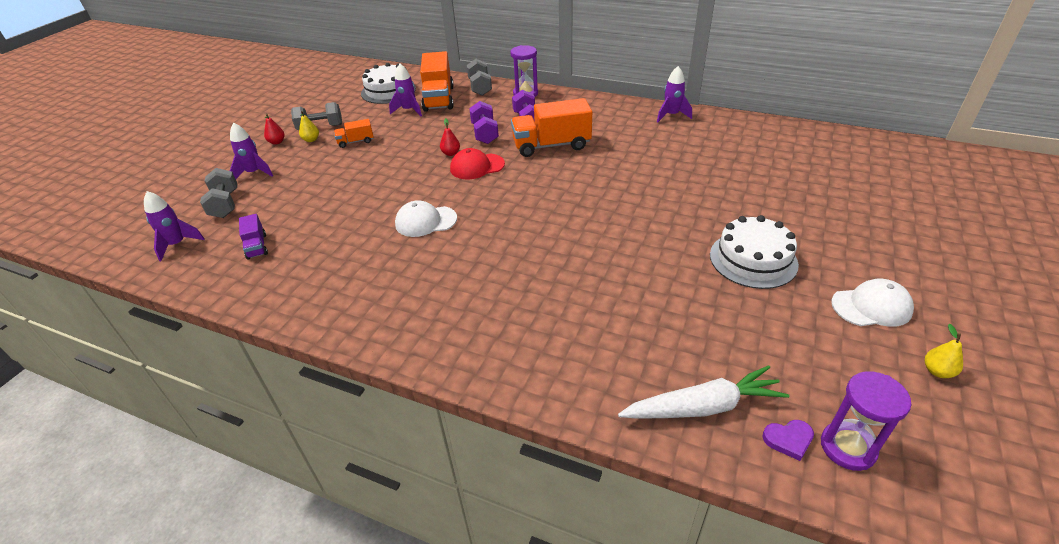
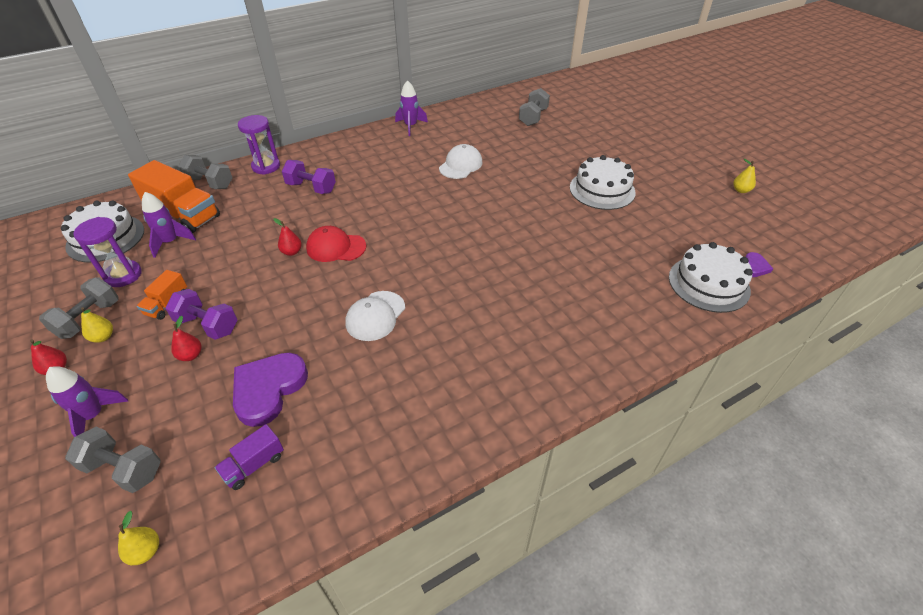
camera: 55 degrees left, 5 degrees up
purple rocket [144,191,205,261] -> yellow pear [118,511,159,565]
purple truck [239,214,268,260] -> purple truck turned 120 degrees clockwise [214,424,284,490]
red cap [450,148,505,179] -> red cap turned 75 degrees clockwise [306,226,366,262]
purple dumbbell [469,101,499,144] -> purple dumbbell moved to [165,289,237,340]
orange truck [511,98,592,157] -> none
white carrot [618,365,789,419] -> white cake [669,242,753,313]
purple hourglass [821,371,912,471] -> purple hourglass moved to [73,217,142,287]
white cap [831,279,914,327] -> white cap moved to [439,144,483,179]
none -> red pear [171,316,201,361]
none -> purple heart [233,353,308,427]
none -> grey dumbbell [519,88,550,126]

